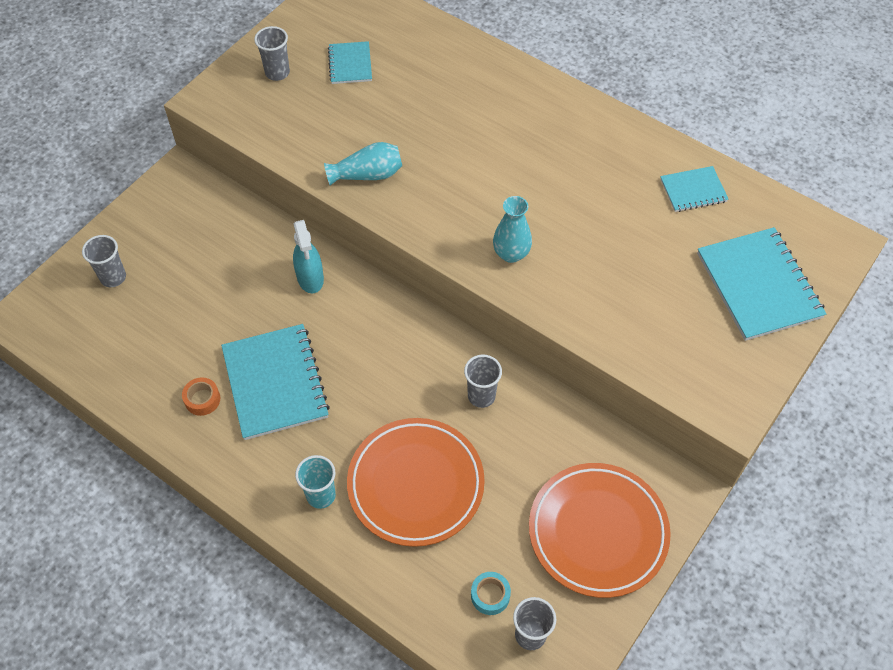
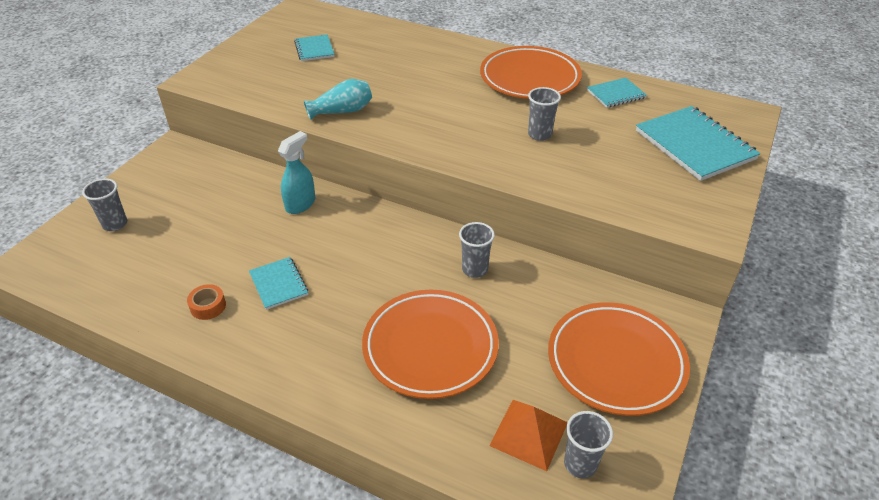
camera: 10 degrees left, 15 degrees down
turquoise notebook [221,324,330,440] -> turquoise notebook [249,257,308,310], size x0.54
grey cup [254,26,290,81] -> grey cup moved to [528,87,561,141]
turquoise spray bottle [293,220,324,293] -> turquoise spray bottle turned 120 degrees counterclockwise [278,131,315,214]
turquoise cup [295,455,336,509] -> none
turquoise tape [471,572,511,615] -> orange pyramid [489,400,568,471]
turquoise vase [493,196,532,263] -> none
none -> orange plate [480,46,582,99]

